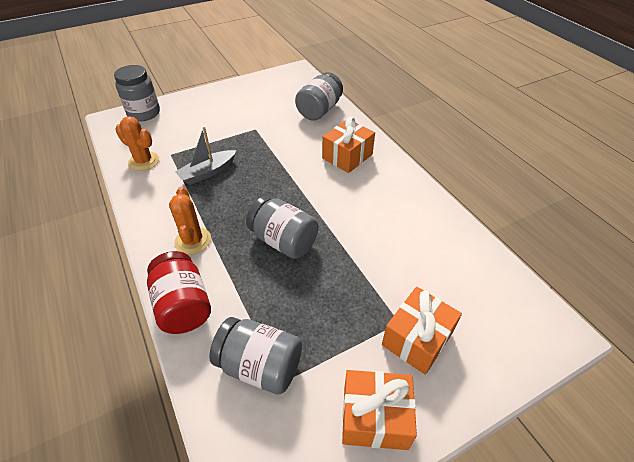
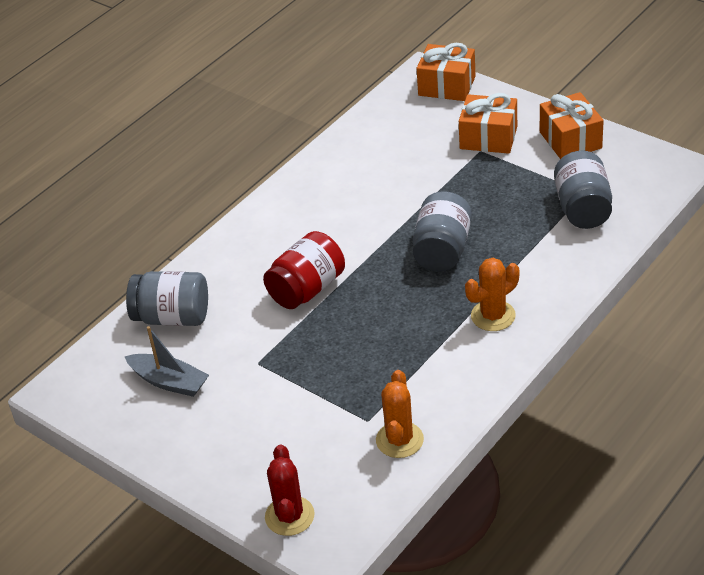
camera: 110 degrees left, 5 degrees down
grey jar [114,65,160,121] -> red cactus [265,445,315,536]
red jar [147,251,211,334] -> red jar moved to [263,231,345,309]
grey boat [175,127,236,185] -> grey boat moved to [124,326,209,397]
orange gift [322,117,375,173] -> orange gift moved to [417,43,475,101]

